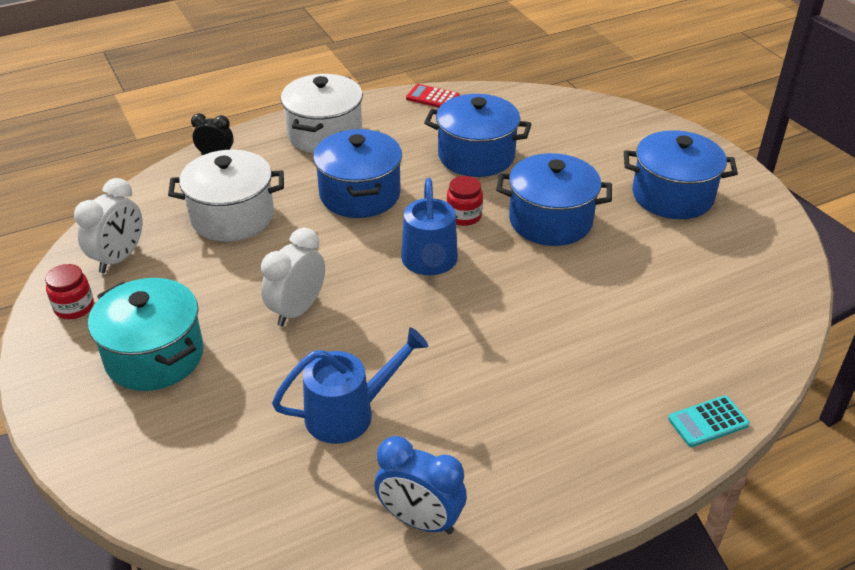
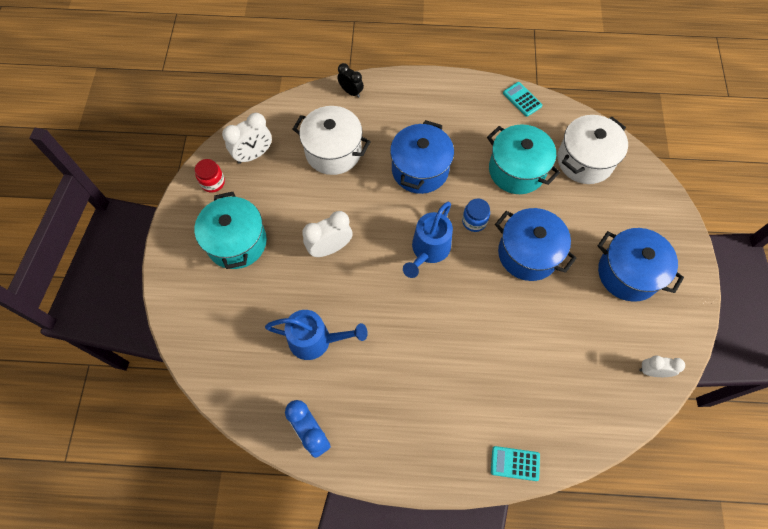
camera: 30 degrees right, 25 degrees up
white pot [281,74,363,153] -> white pot moved to [557,115,628,184]
red calculator [406,84,460,108] -> turquoise calculator [503,82,542,117]
blue pot [424,94,532,177] -> turquoise pot [487,124,560,194]
red jar [446,176,483,226] -> blue jar [462,198,490,232]
none -> white clock [639,355,685,377]

